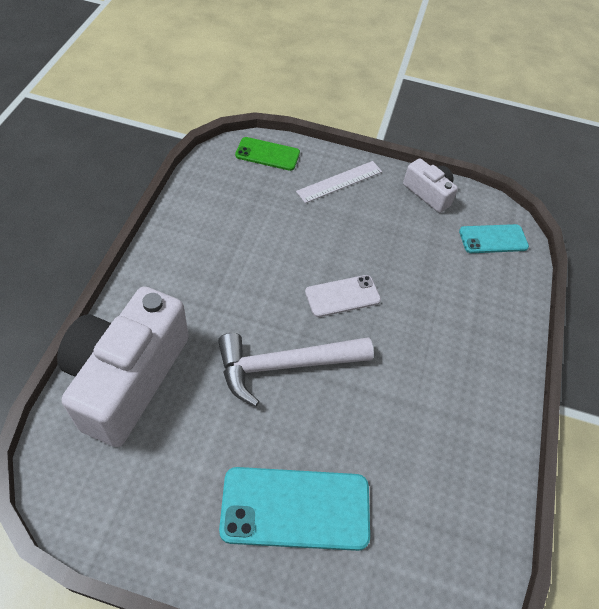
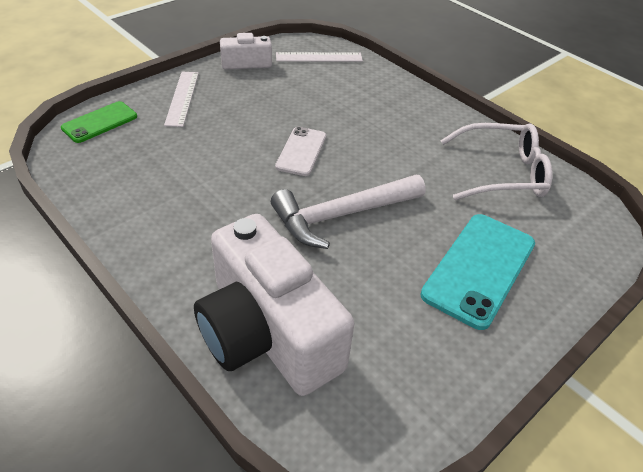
camera: 55 degrees left, 10 degrees down
white hammer [218,333,374,407] -> white hammer turned 45 degrees clockwise [271,175,425,249]
turquoise phone [459,224,529,253] -> white ruler [276,52,363,62]
none -> white glasses [440,123,552,200]

